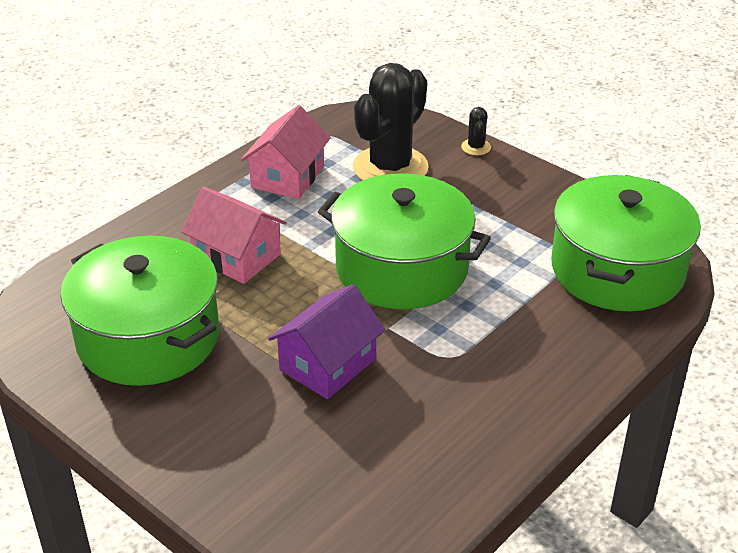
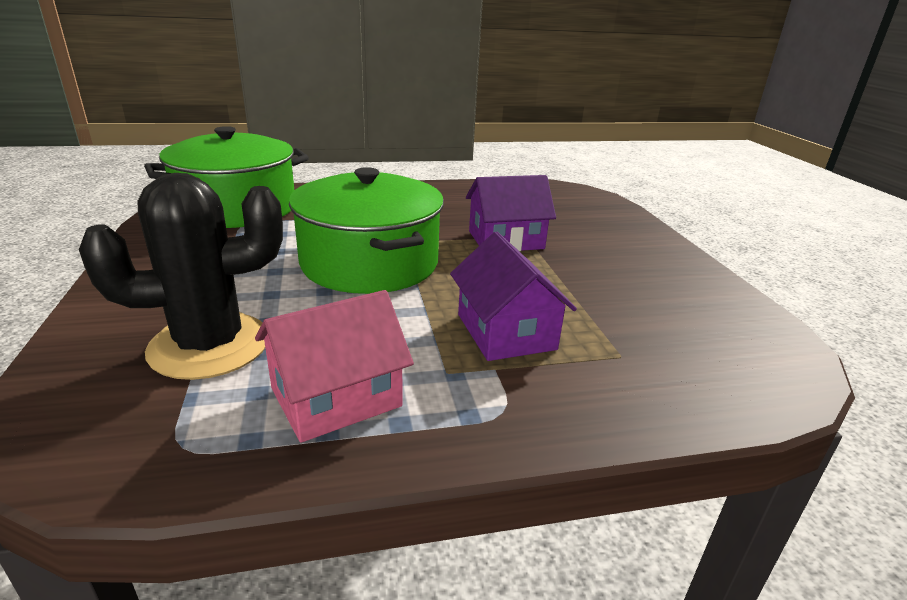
camera: 145 degrees left, 10 degrees down
green pot [60,236,219,386] -> none
pink house [181,187,287,284] -> purple house [450,232,577,361]
black cactus [461,107,491,155] -> none

